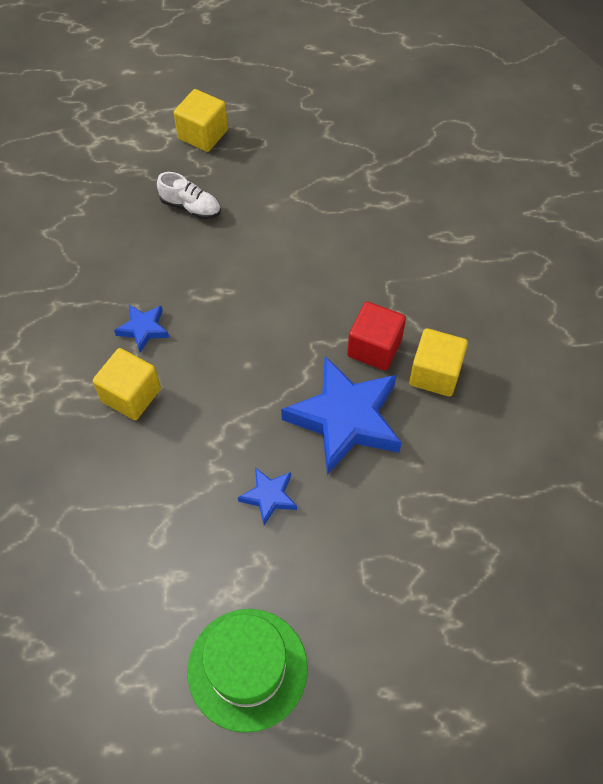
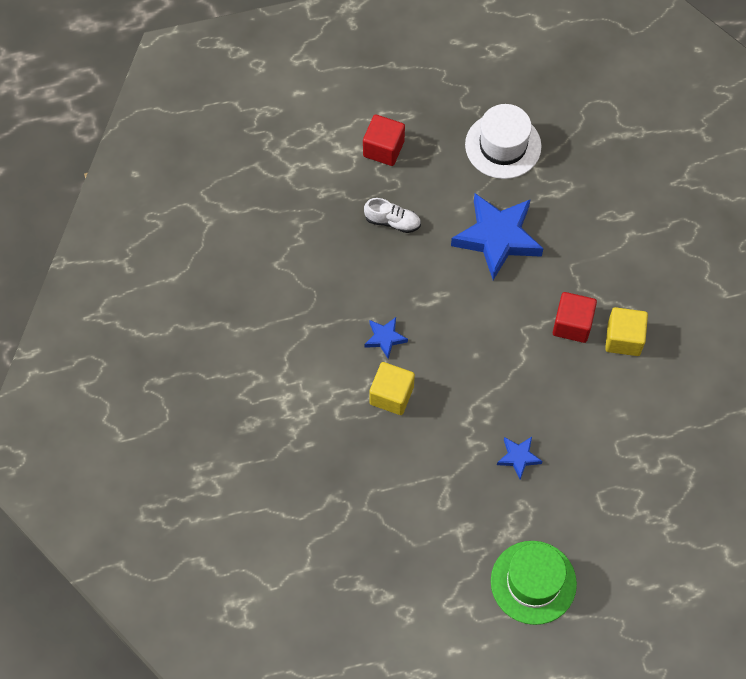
camera: 10 degrees left, 5 degrees up
yellow cube [174,89,228,152] -> red cube [363,114,405,166]
blue star [281,356,402,475] -> blue star moved to [451,193,544,280]
none -> white hat [465,104,541,179]

